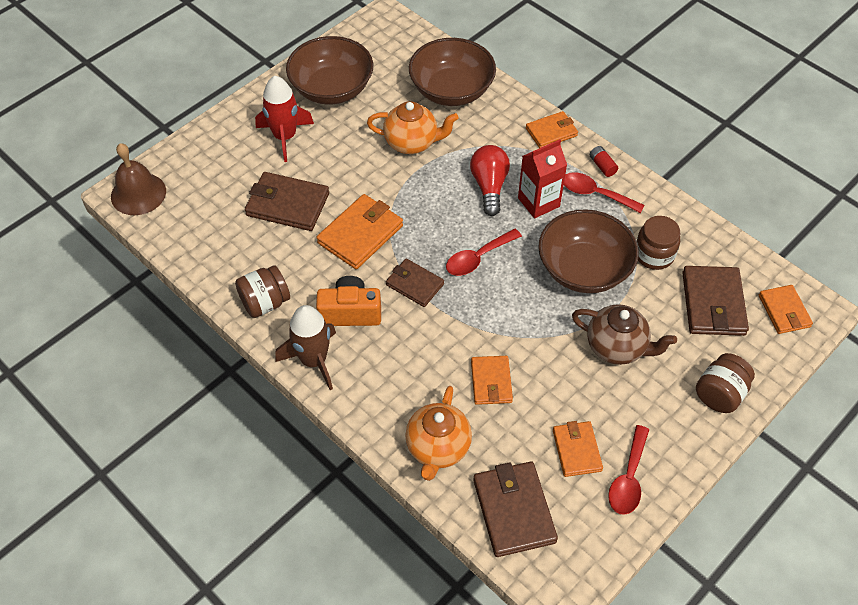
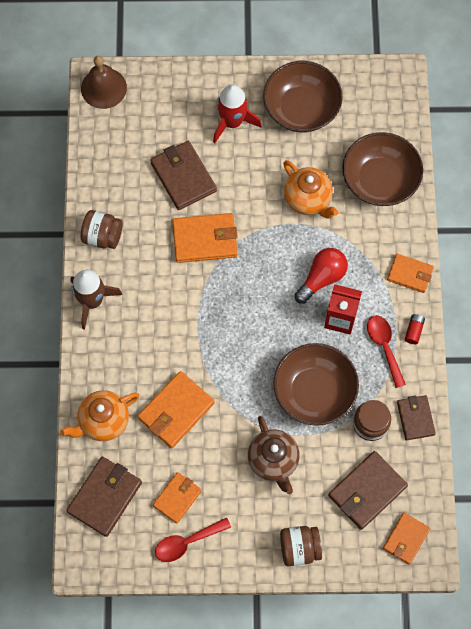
camera: 45 degrees right, 15 degrees up
orange camera [316,276,381,326] -> none
brown wallet [386,259,444,307] -> brown wallet moved to [397,395,436,440]
red spoon [446,229,522,276] -> none
orange wallet [471,356,513,405] -> orange wallet [138,371,215,448], size x1.56

